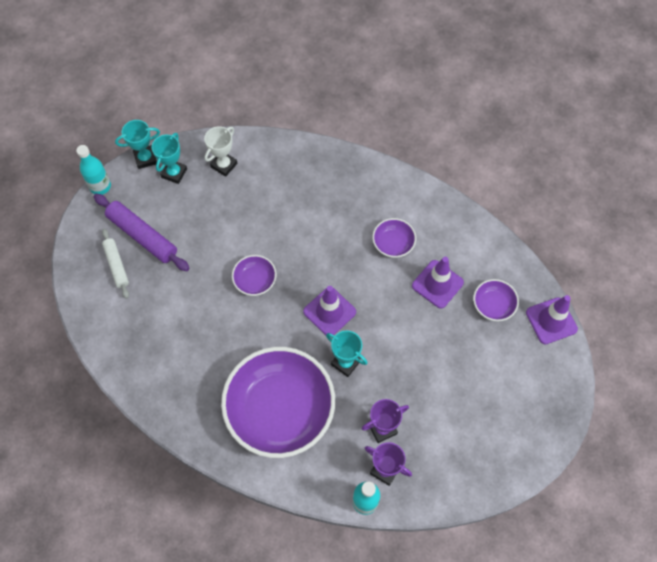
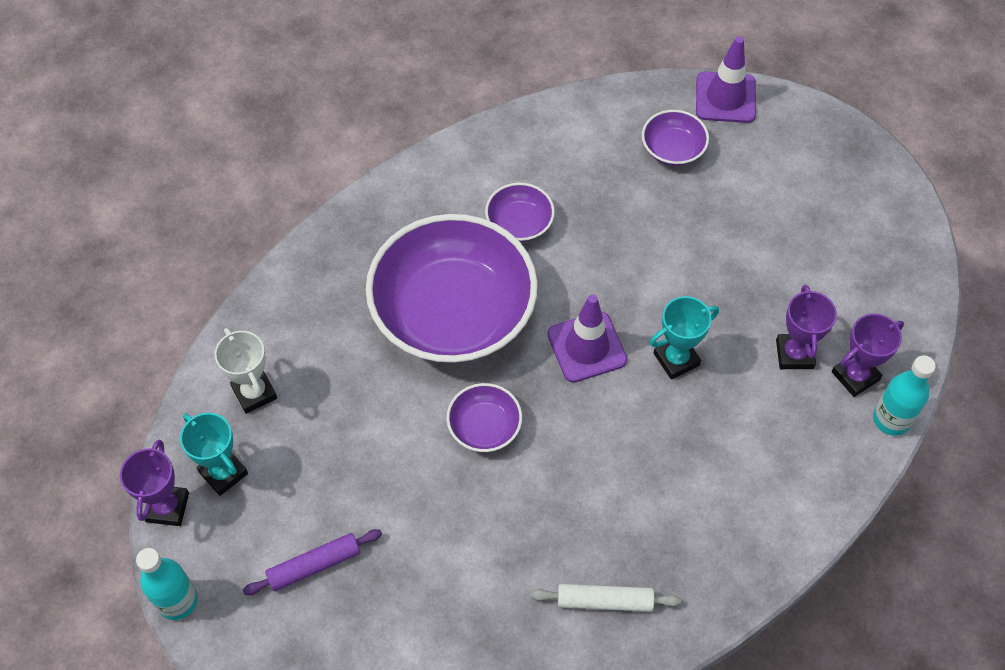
camera: 65 degrees left, 5 degrees down
purple rolling pin [94,194,190,271] -> purple rolling pin [243,529,382,595], size x0.62
white rolling pin [102,229,129,299] -> white rolling pin moved to [531,584,681,612]
turquoise trophy [115,120,160,169] -> purple trophy [120,440,189,526]
purple bowl [221,347,335,458] -> purple bowl moved to [366,214,538,363]
purple traffic cone [412,257,464,309] -> none

